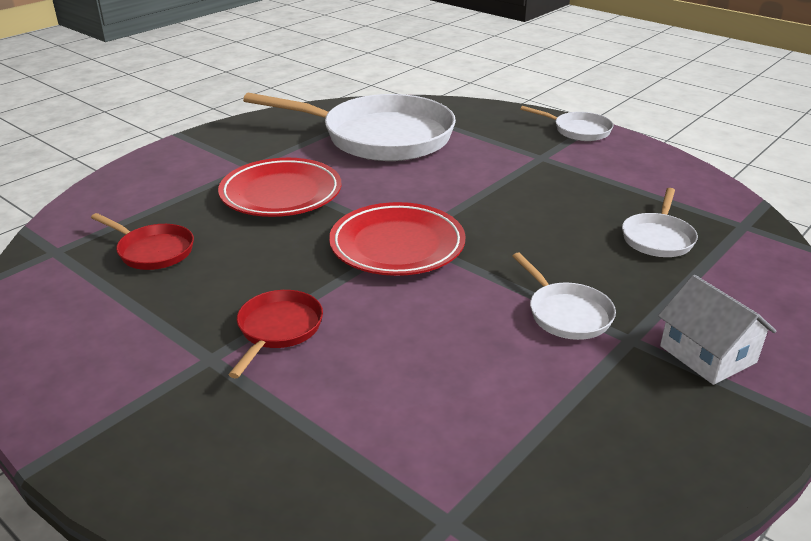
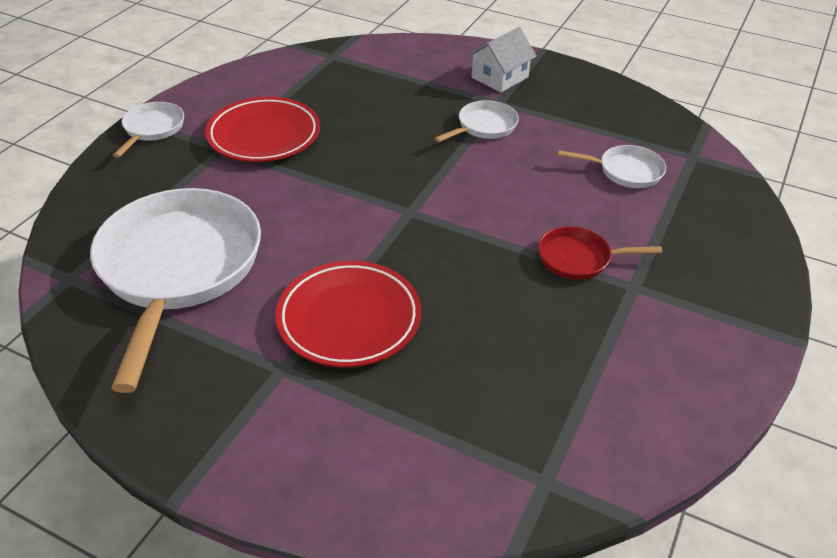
camera: 105 degrees left, 10 degrees up
red pan [91,213,194,270] -> none
red plate [329,202,466,276] -> red plate moved to [205,97,320,162]
white pan [622,188,698,257] -> white pan moved to [558,145,666,188]

